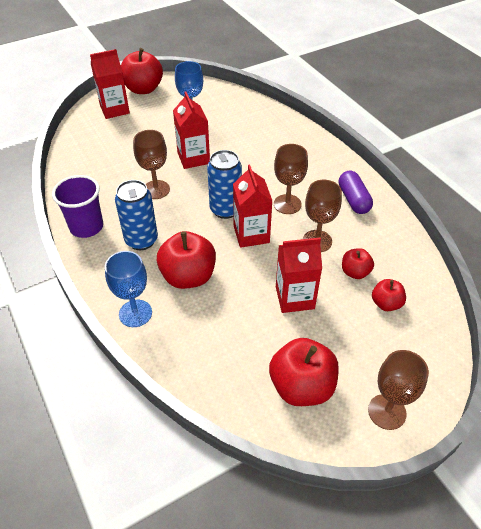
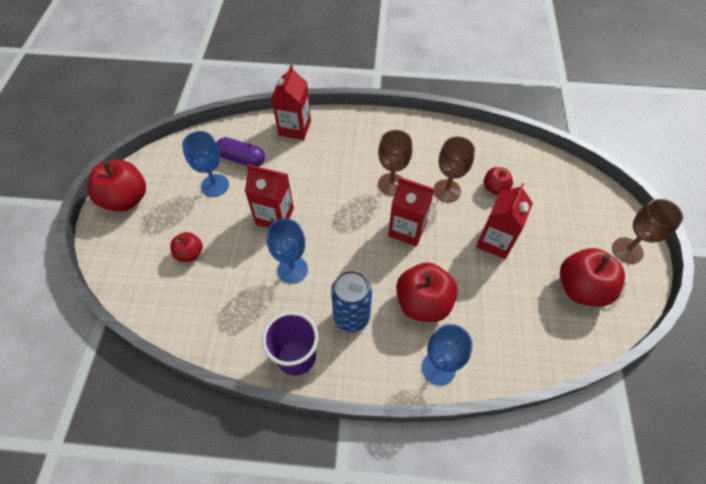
camera: 55 degrees left, 10 degrees up
red carton [90,49,130,119] -> red carton moved to [271,65,311,140]
brown goblet [133,130,170,199] -> blue goblet [267,219,308,284]
blue can [207,150,242,219] -> none
purple capsule [339,171,373,214] -> purple capsule moved to [216,137,265,167]
red apple [372,279,406,311] -> red apple moved to [170,232,203,262]

